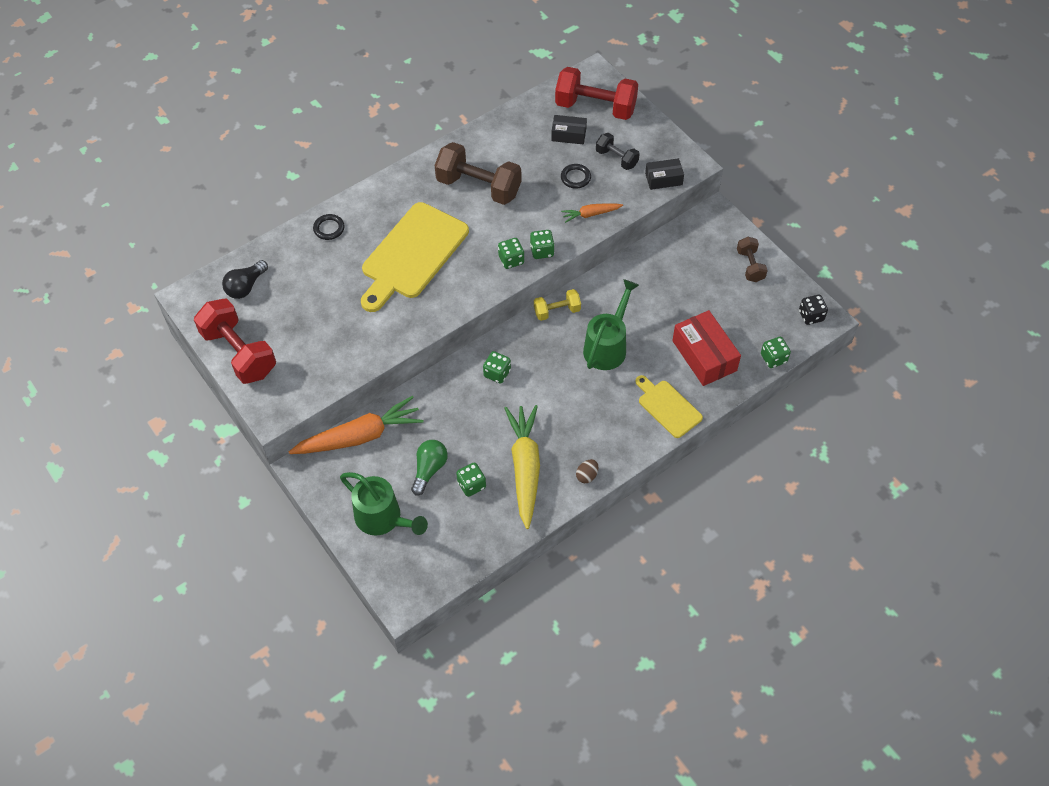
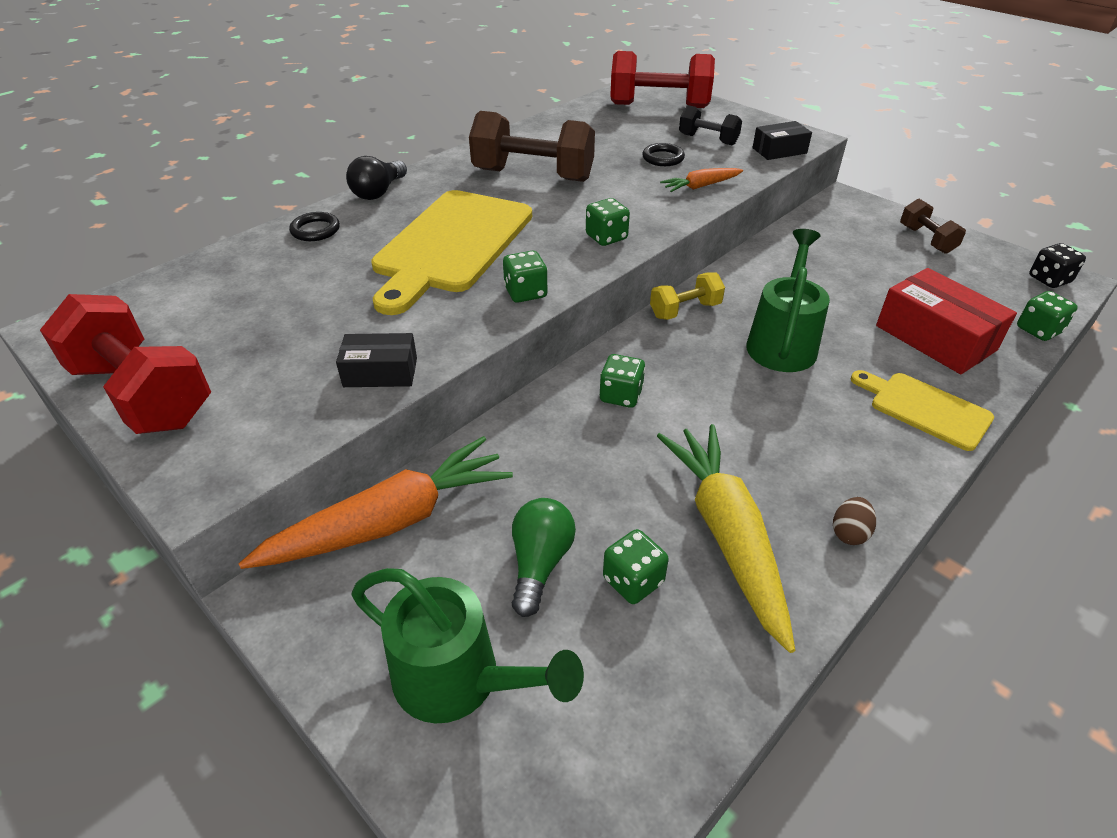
camera: 10 degrees left, 15 degrees down
black light bulb [222,260,268,299] -> black light bulb moved to [346,156,407,200]
green dice [530,230,555,259] -> green dice moved to [503,251,548,303]
black box [551,115,587,144] -> black box moved to [336,333,417,387]

